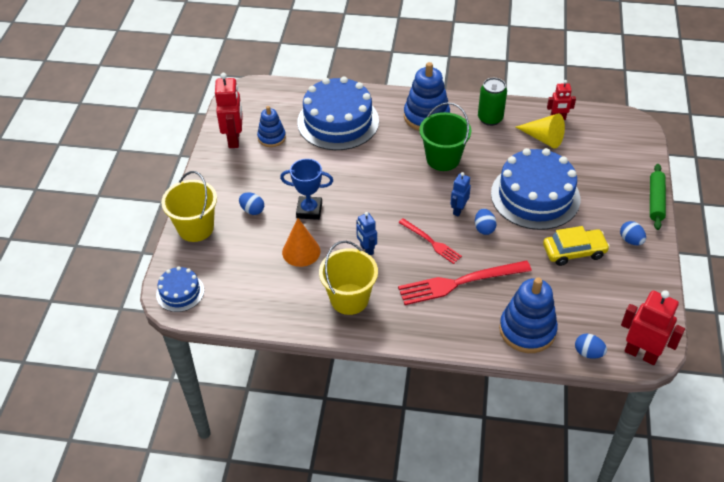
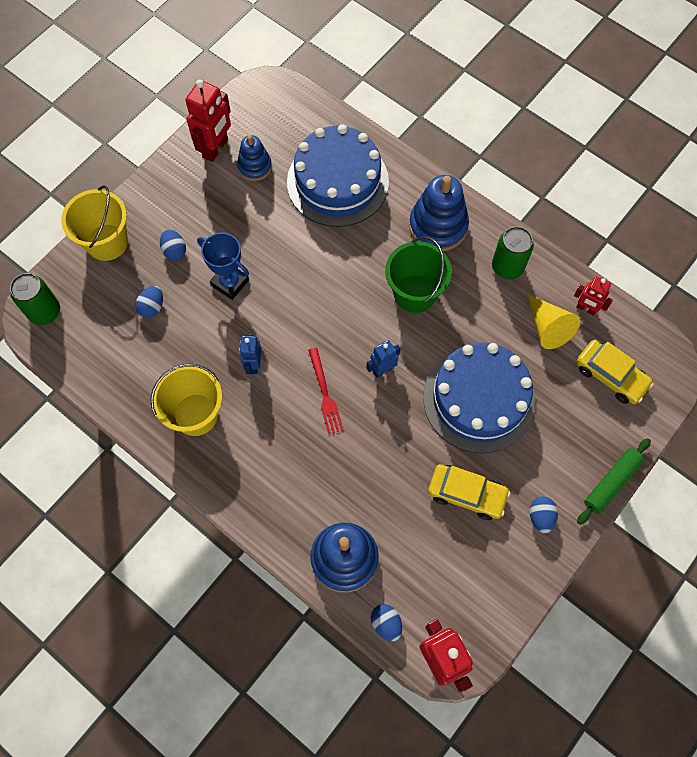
camera: 30 degrees right, 20 degrees up
blue cake [156,266,204,312] -> green can [10,273,60,325]
orange cone [282,218,320,267] -> none
red fork [398,261,532,305] -> none
blue egg [475,209,497,235] -> blue egg moved to [136,286,163,318]
none -> yellow car [576,339,653,404]

